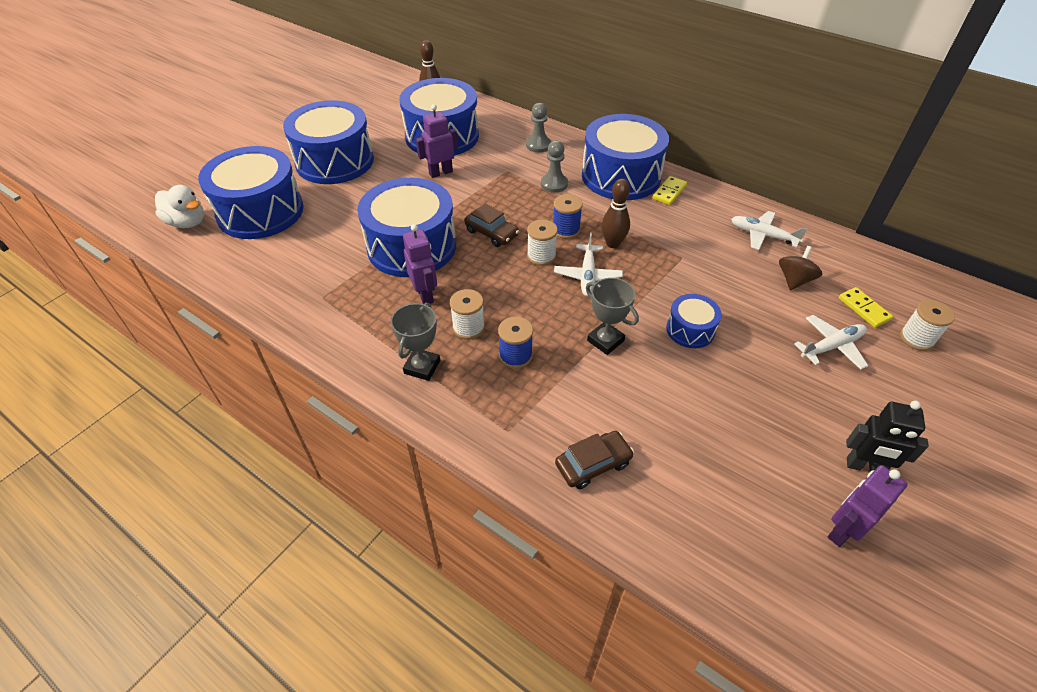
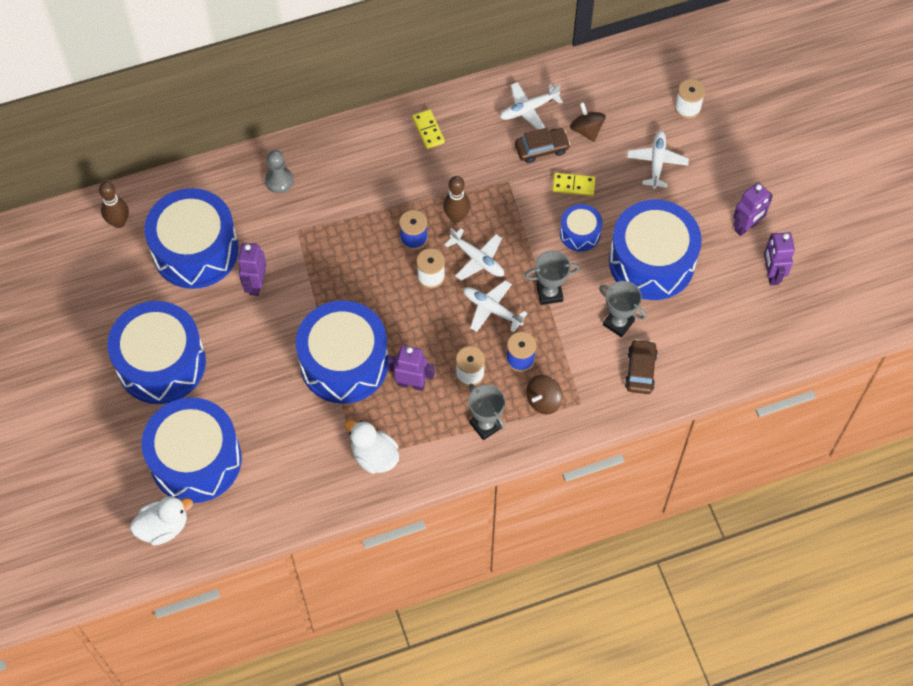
camera: 55 degrees left, 15 degrees up
brown car [464,204,519,247] -> brown car moved to [515,128,570,163]
grey pawn [541,140,568,193] -> none
blue drum [582,114,669,200] -> blue drum moved to [609,200,702,300]
yellow domino [839,287,893,328] -> yellow domino moved to [552,173,595,196]
black robot [846,401,929,472] -> purple robot [733,182,773,236]
none -> white duck [345,420,399,474]
none -> white plane [463,280,528,333]
none -> brown spinning top [527,375,562,414]
none -> grey trophy [599,281,646,337]

